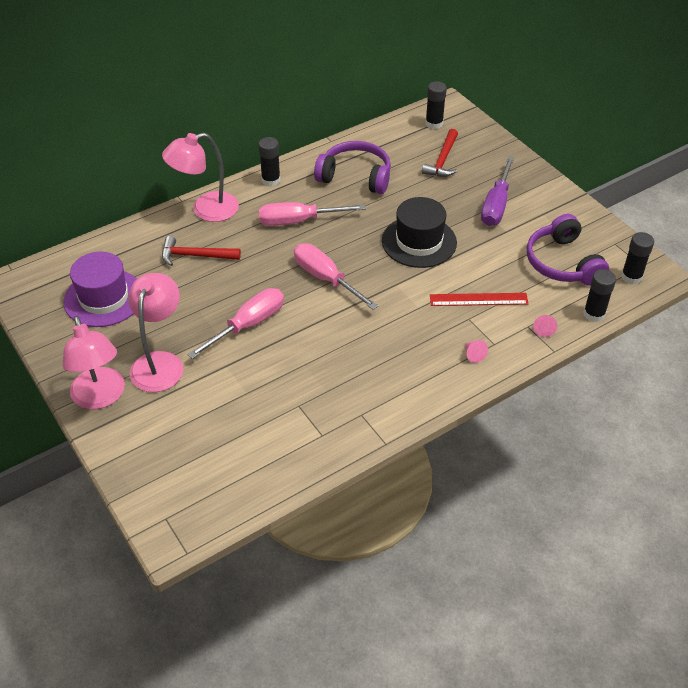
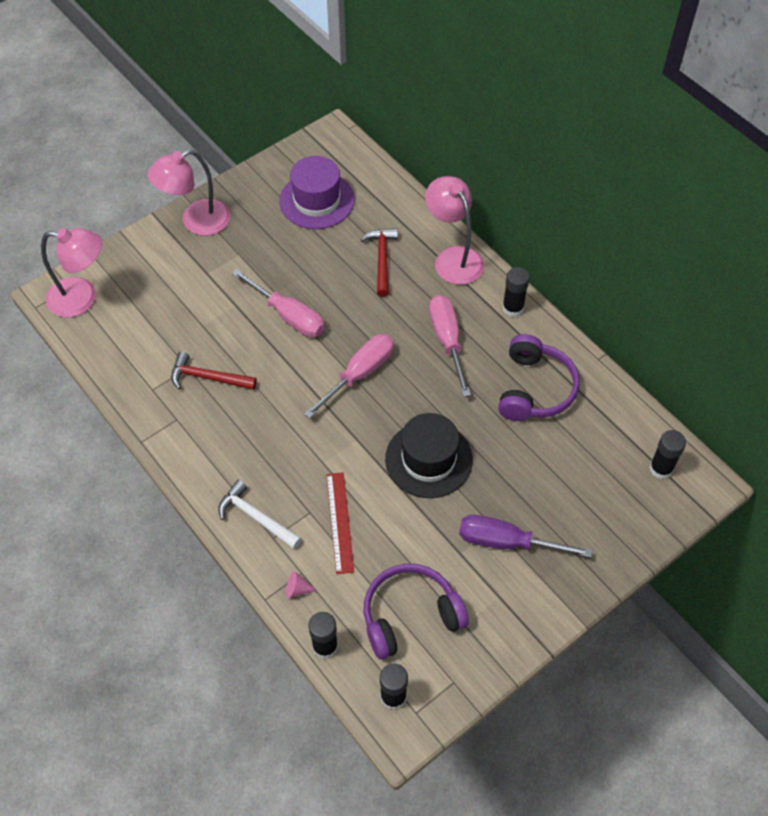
camera: 85 degrees right, 10 degrees up
pink lamp [128,273,183,392] -> pink lamp moved to [41,228,103,317]
red hammer [422,129,458,177] -> red hammer moved to [171,352,257,390]
pink cone [465,340,488,363] -> white hammer [218,480,302,549]

